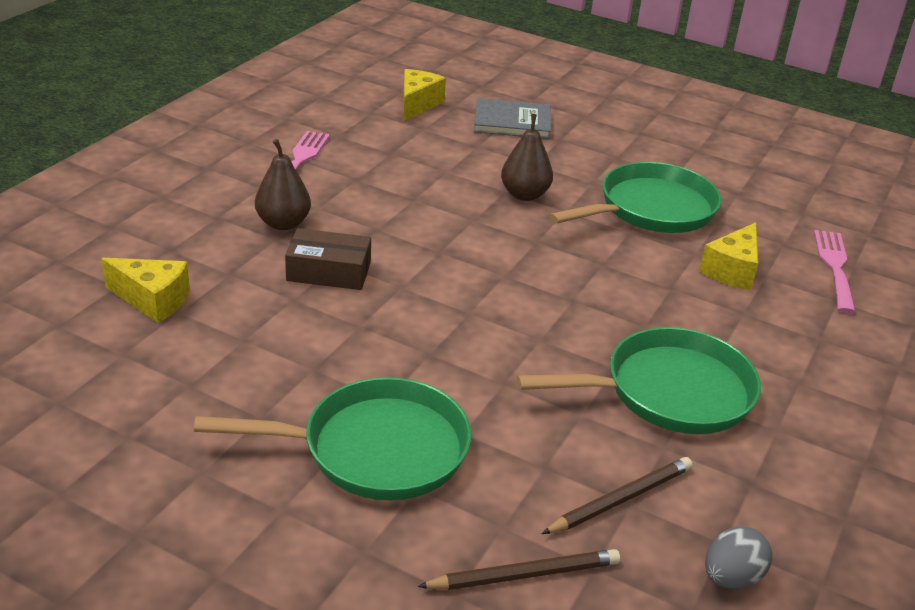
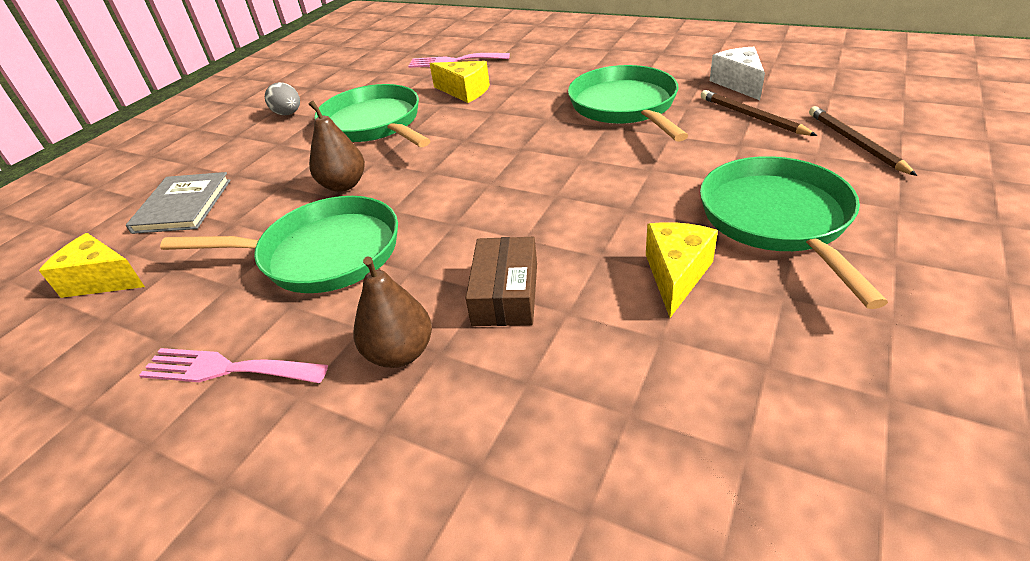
camera: 85 degrees left, 5 degrees up
yellow cheese [101,258,190,323] -> yellow cheese moved to [646,222,718,318]
grey egg [705,526,772,589] -> grey egg moved to [265,82,300,115]
none -> green pan [160,196,398,293]
none -> white cheese [710,47,765,100]

